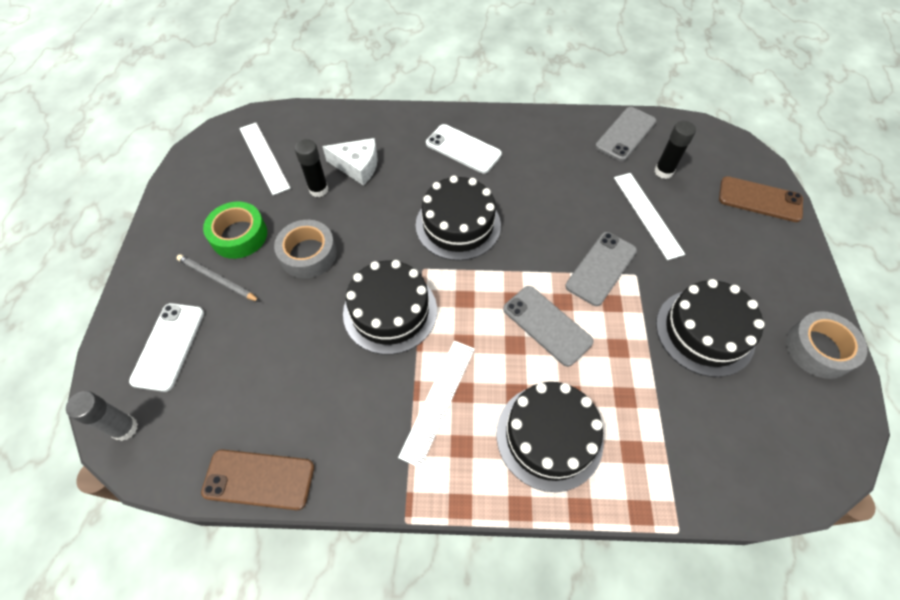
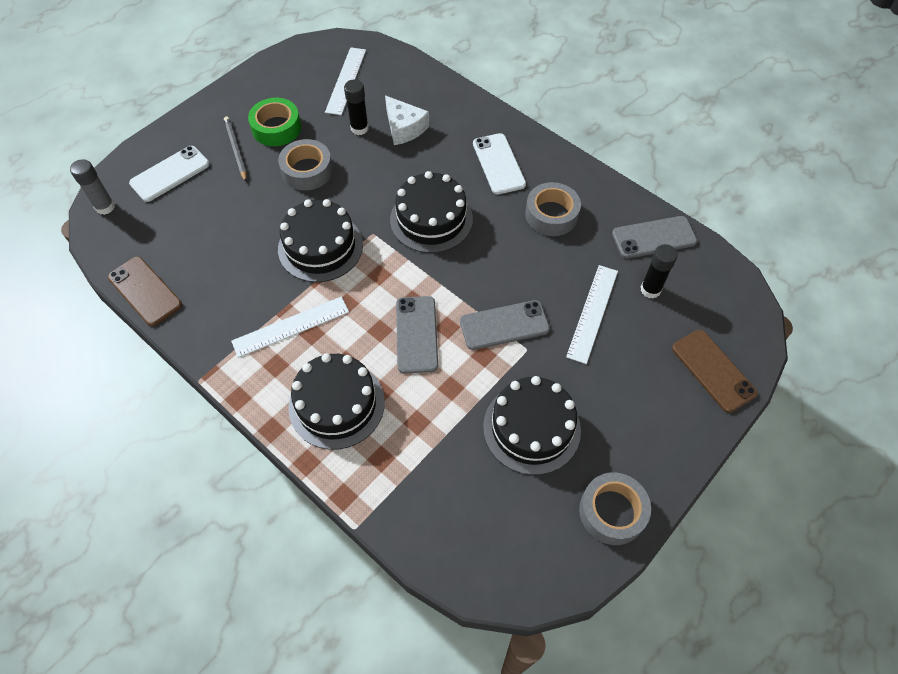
camera: 40 degrees right, 0 degrees up
none -> grey tape [525,182,581,236]

